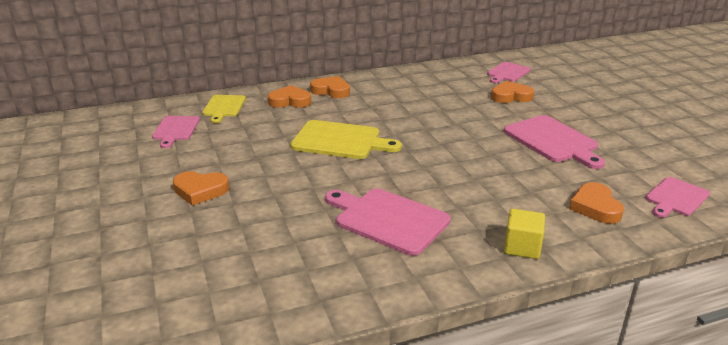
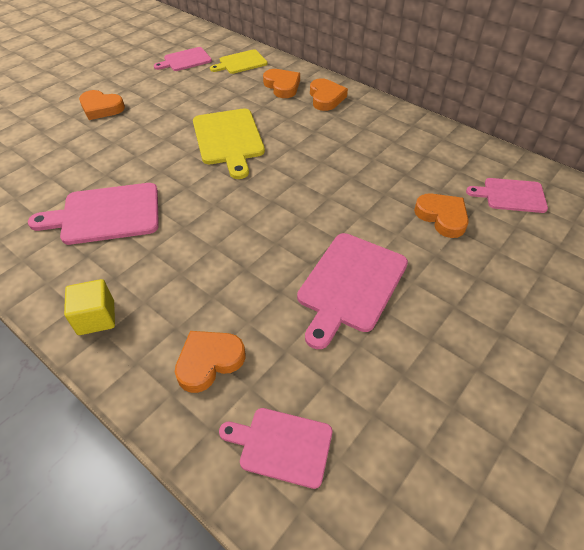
camera: 60 degrees right, 20 degrees up
orange heart [173,171,229,206] -> orange heart turned 45 degrees counterclockwise [79,90,125,120]
pink cutting board [325,189,451,256] -> pink cutting board turned 105 degrees counterclockwise [28,183,159,245]

